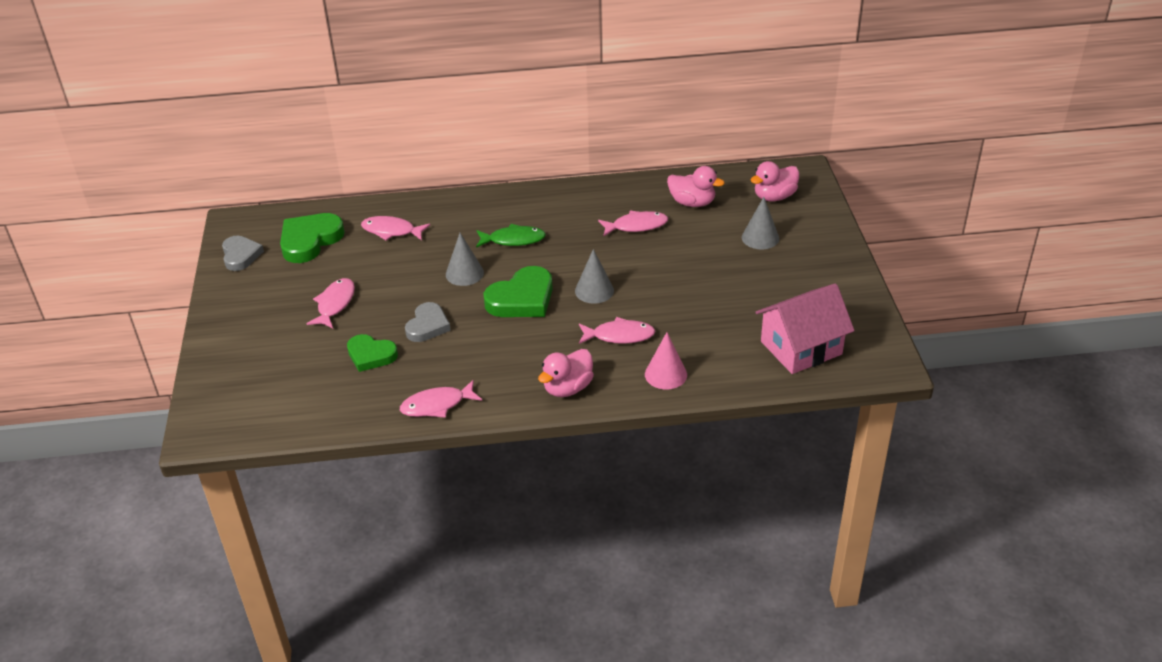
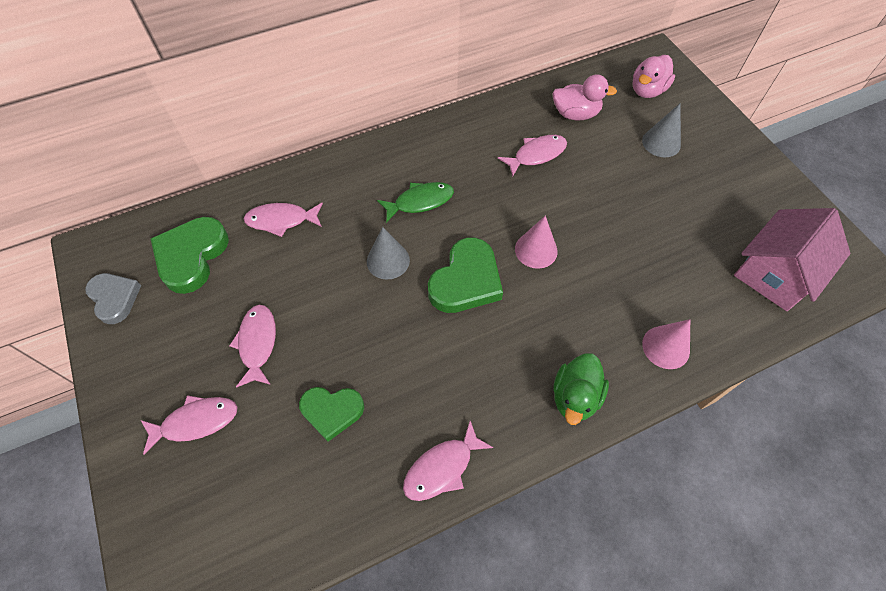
camera: 20 degrees left, 20 degrees up
grey heart [405,302,451,342] -> none
pink duck [538,349,594,397] -> green duck [553,353,609,425]
grey cone [575,249,614,304] -> pink cone [515,216,558,269]
pink fish [579,317,655,344] -> pink fish moved to [141,395,238,455]

